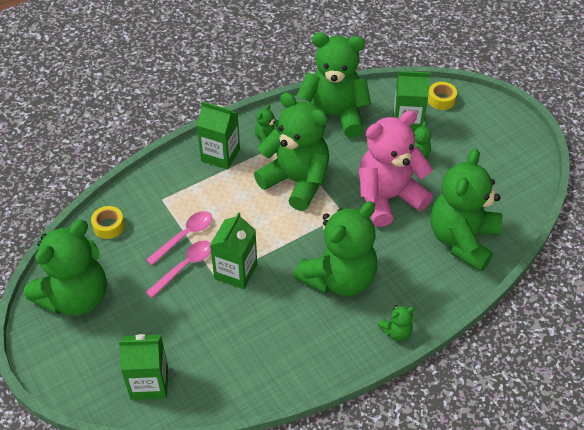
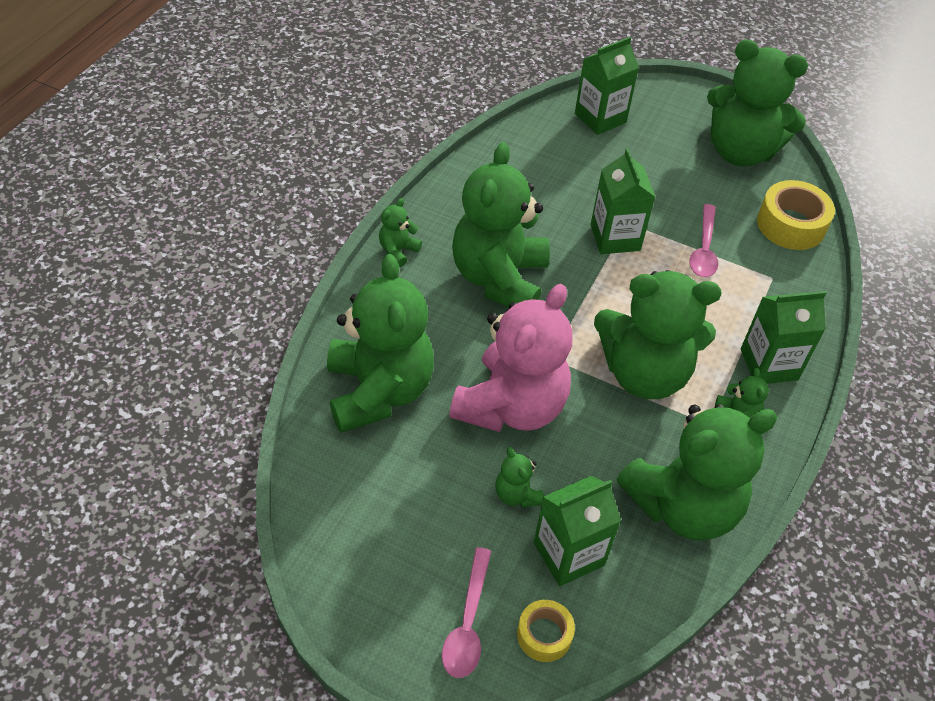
camera: 145 degrees right, 0 degrees up
green teddy bear [24,220,107,316] -> green teddy bear turned 75 degrees counterclockwise [707,39,808,167]
yellow tape [91,206,125,239] -> yellow tape [757,180,835,250], size x1.69
pink spoon [146,241,211,298] -> pink spoon moved to [442,547,492,678]

